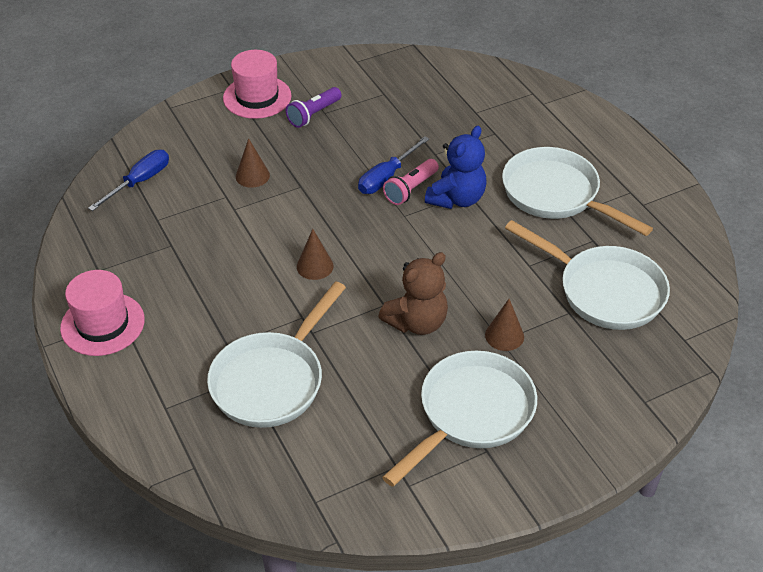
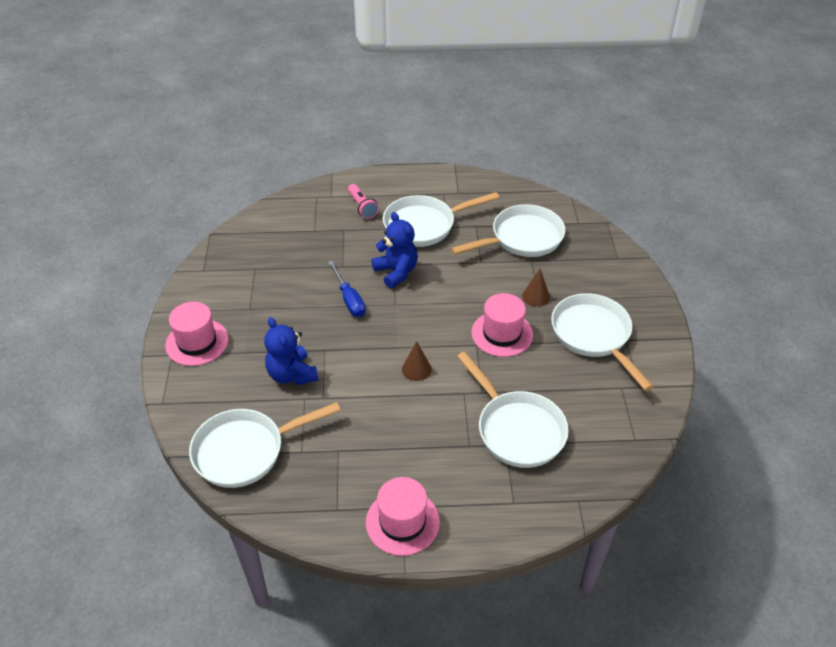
camera: 65 degrees left, 0 degrees up
blue screwdriver [88,150,169,211] -> white pan [189,402,341,488]
brown cone [236,138,270,188] -> blue teddy bear [264,317,318,385]
purple flashlight [286,87,342,128] -> none
brown teddy bear [378,252,448,335] -> pink hat [472,293,533,357]
pink flashlight [383,159,439,205] -> pink flashlight moved to [348,184,379,219]

